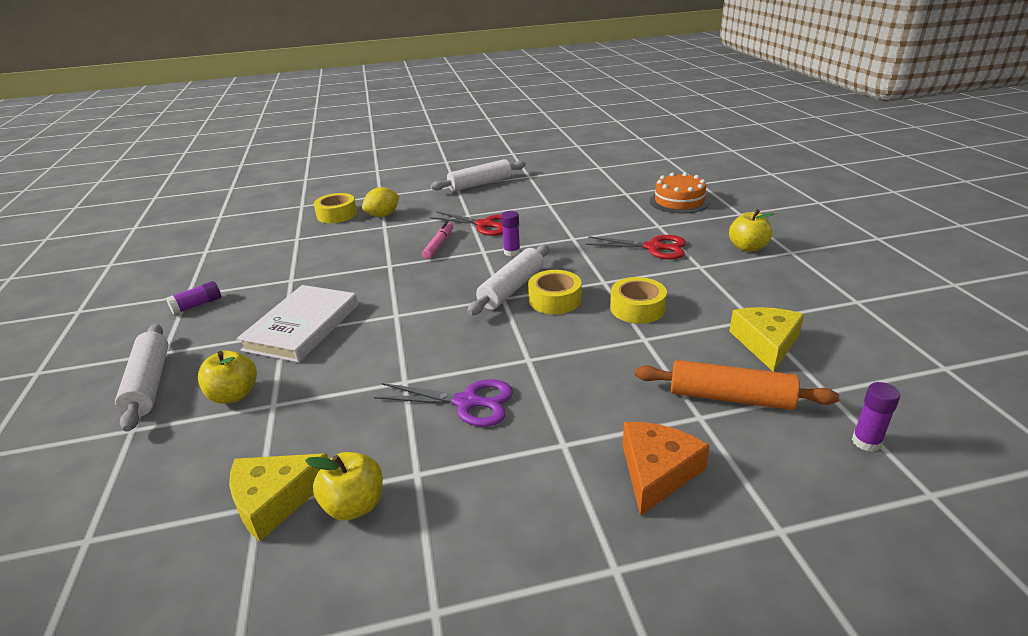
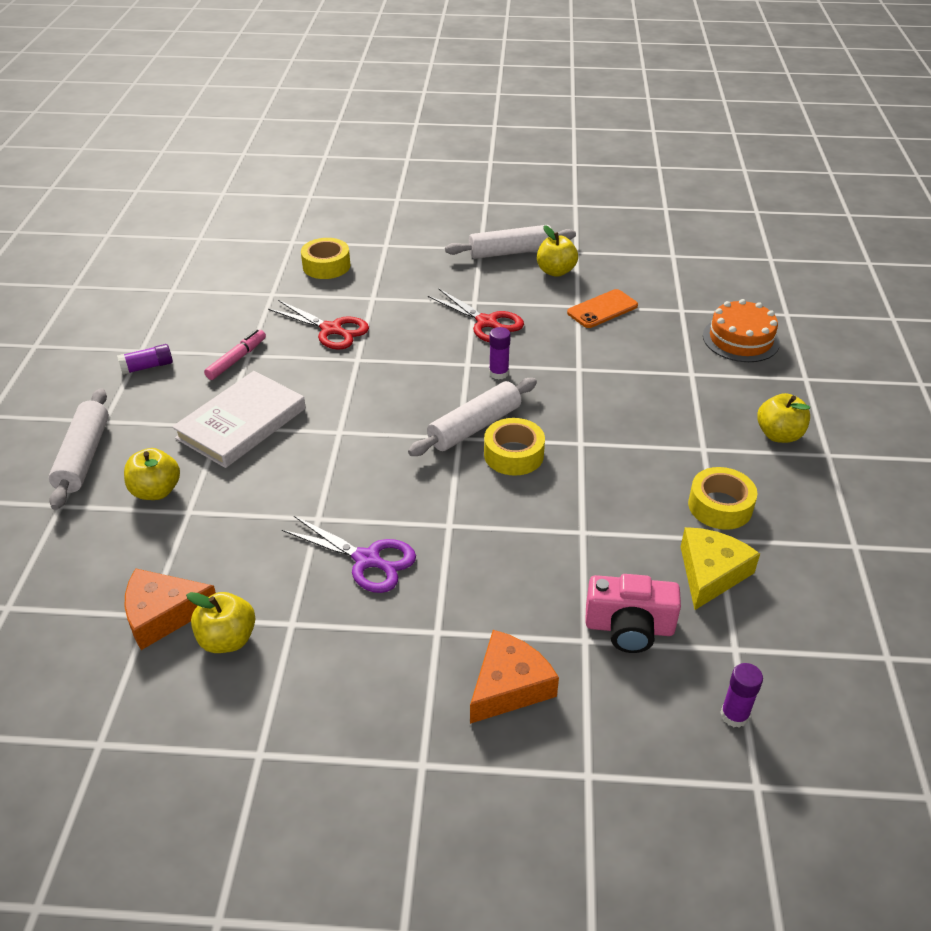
camera: 15 degrees right, 10 degrees up
yellow cheese [229,453,328,541] -> orange cheese [124,568,216,650]
yellow lemon [362,187,400,217] -> none
pink marker [422,221,453,259] -> pink marker moved to [204,329,266,380]
red scissors [585,235,686,259] -> red scissors moved to [268,300,369,350]
yellow tape [610,277,667,324] -> yellow tape moved to [688,467,757,530]
orange rolling pin [635,360,839,410] -> pink camera [585,574,681,653]
none -> yellow apple [537,225,578,277]
none -> orange phone [567,289,638,328]

